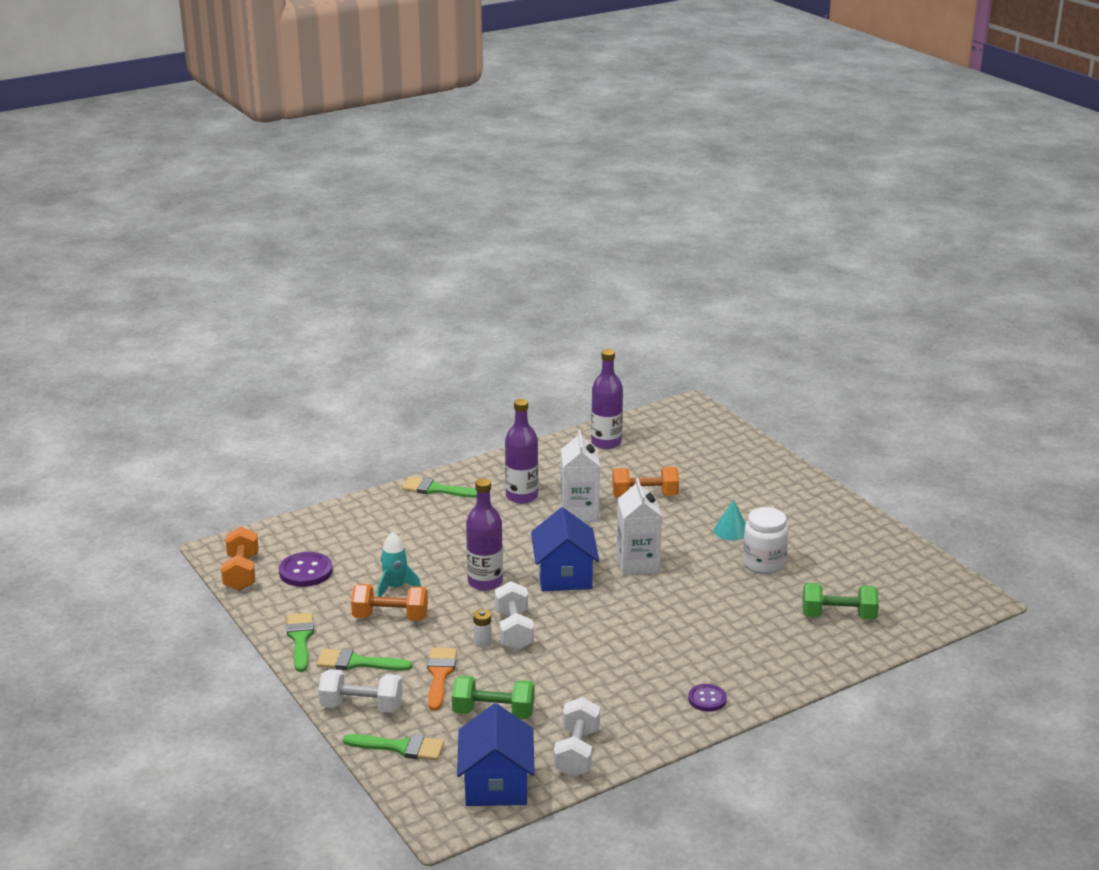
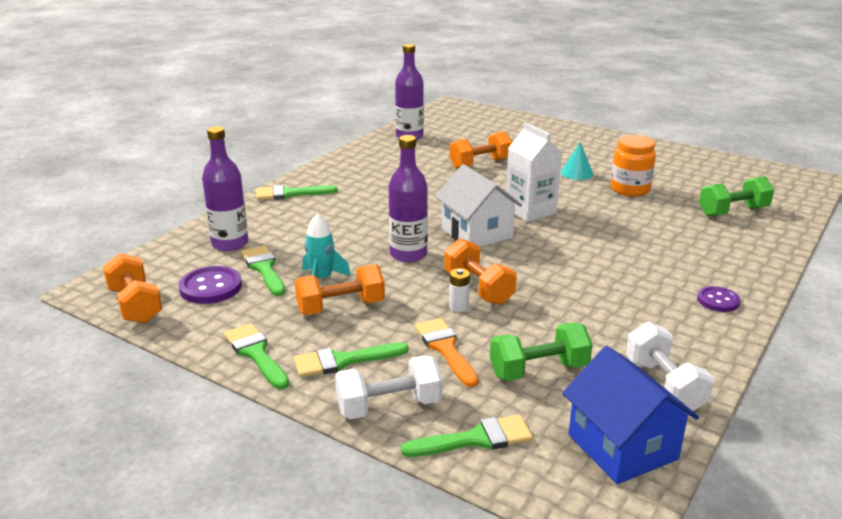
camera: 25 degrees left, 0 degrees up
white dumbbell [495,581,534,651] -> orange dumbbell [444,238,517,305]
purple bottle [505,399,538,504] -> purple bottle moved to [202,126,248,251]
blue house [531,507,599,591] -> white house [435,164,522,247]
white carton [561,429,600,522] -> none
white jar [743,507,788,574] -> orange jar [610,135,656,197]
none -> green brush [241,246,285,296]

